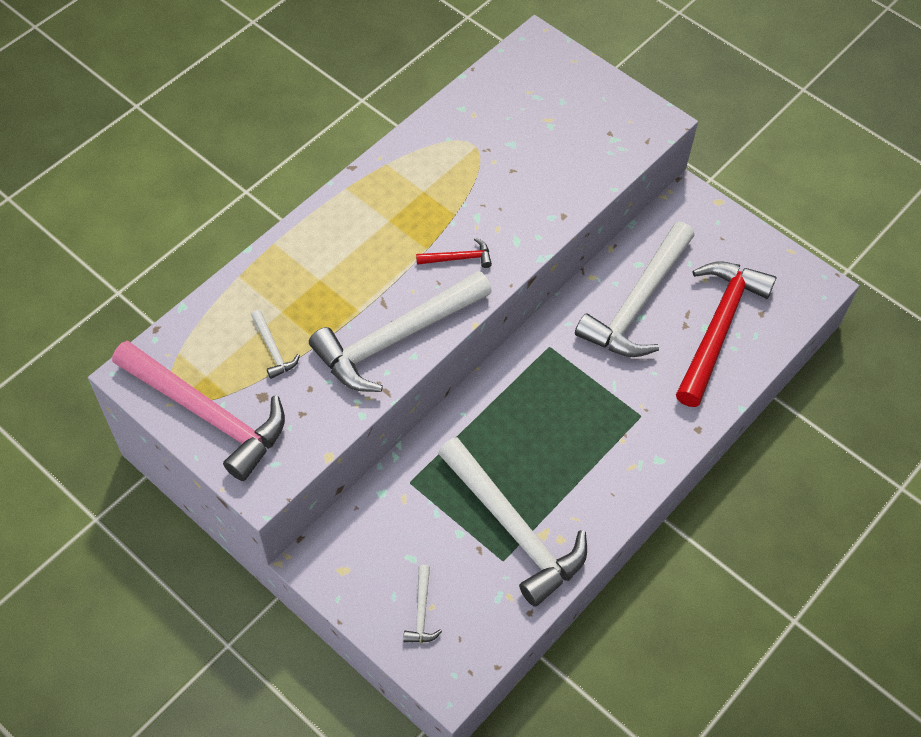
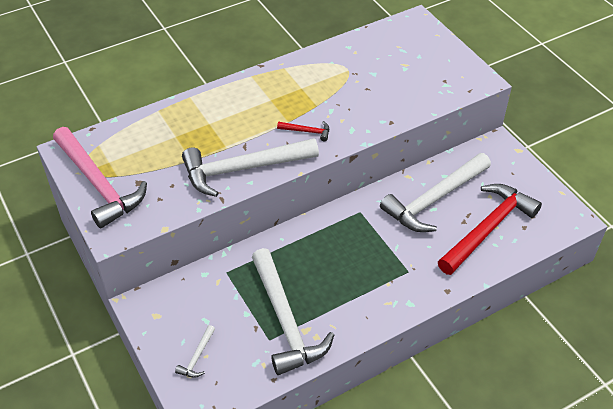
camera: 20 degrees right, 10 degrees down
white hammer [251,310,300,379] -> none

